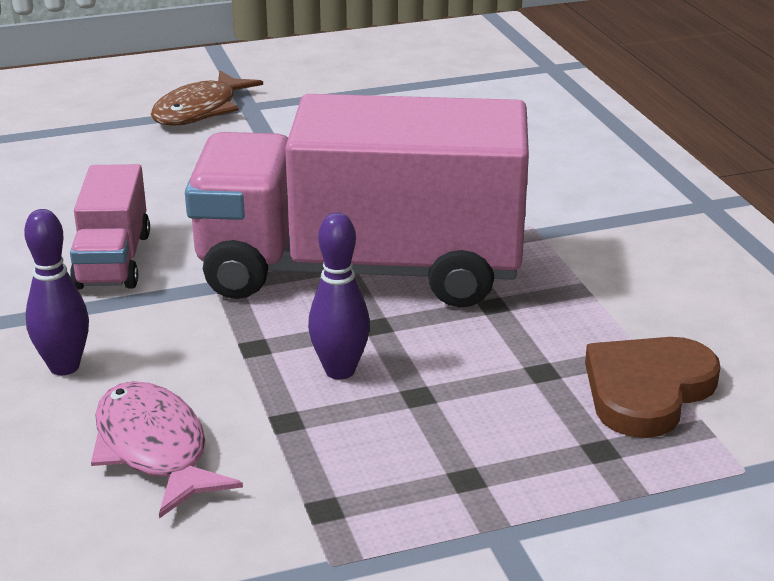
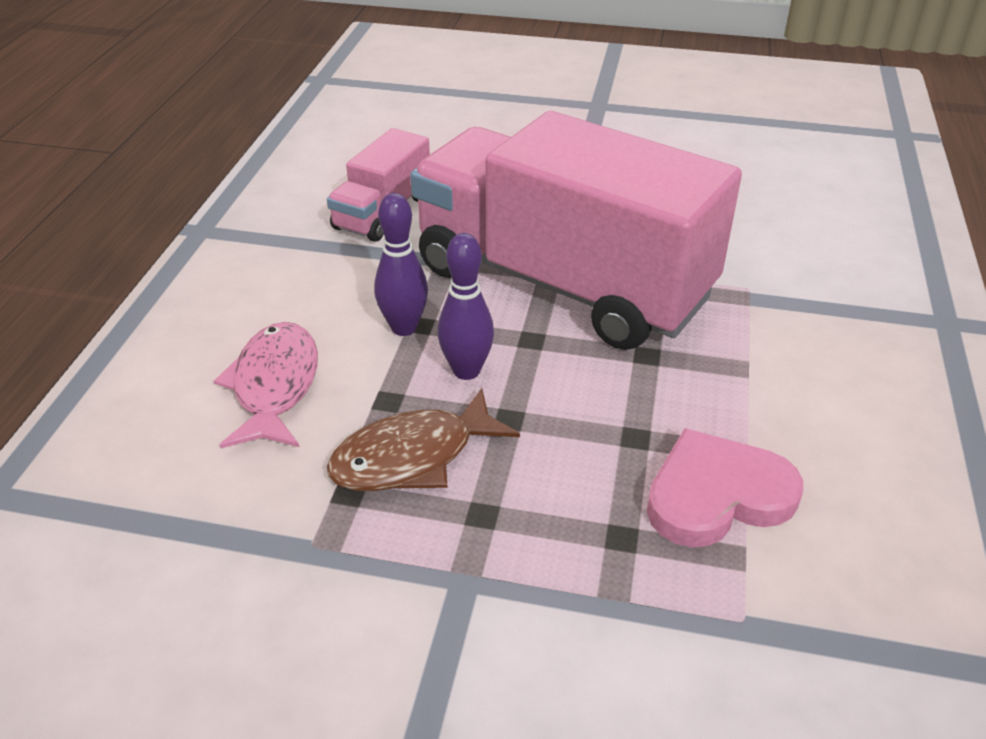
camera: 30 degrees right, 10 degrees up
purple bowling pin [24,209,89,375] -> purple bowling pin moved to [374,193,428,336]
brown fish [151,70,263,126] -> brown fish moved to [327,388,520,491]
brown heart [585,337,721,438] -> pink heart [647,428,803,547]

